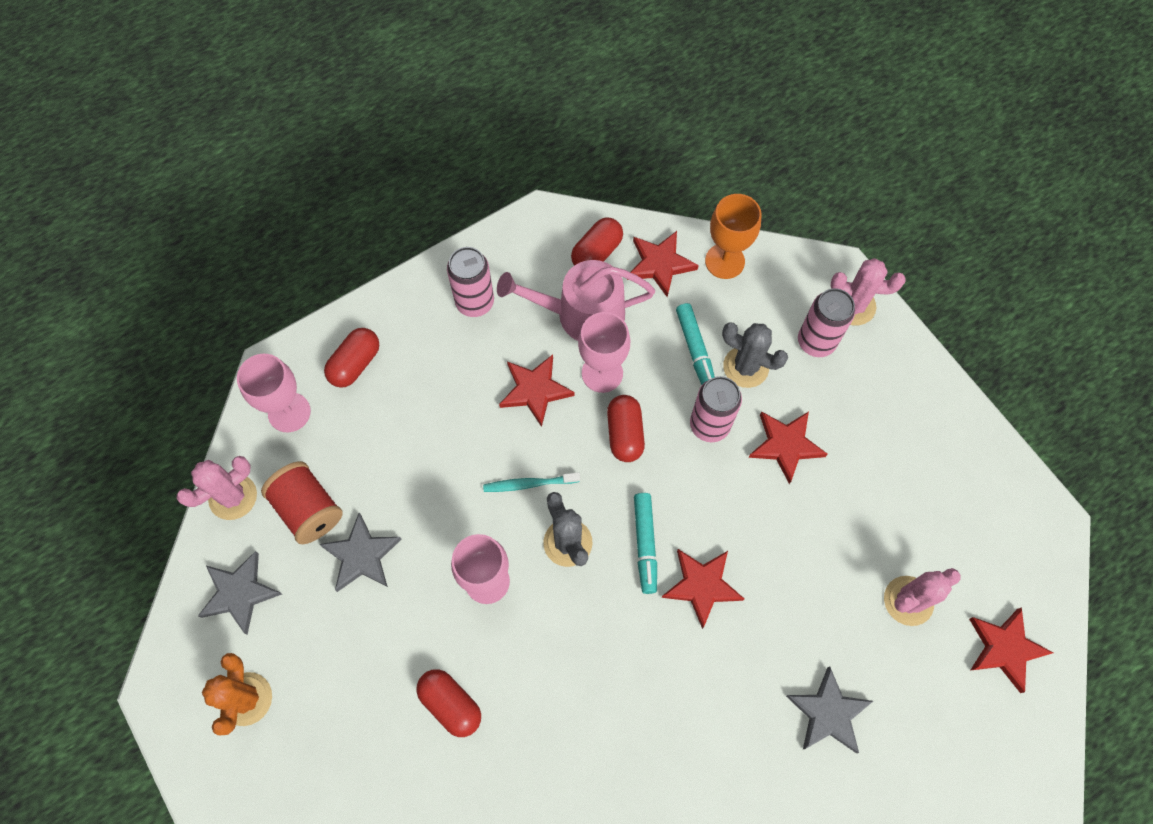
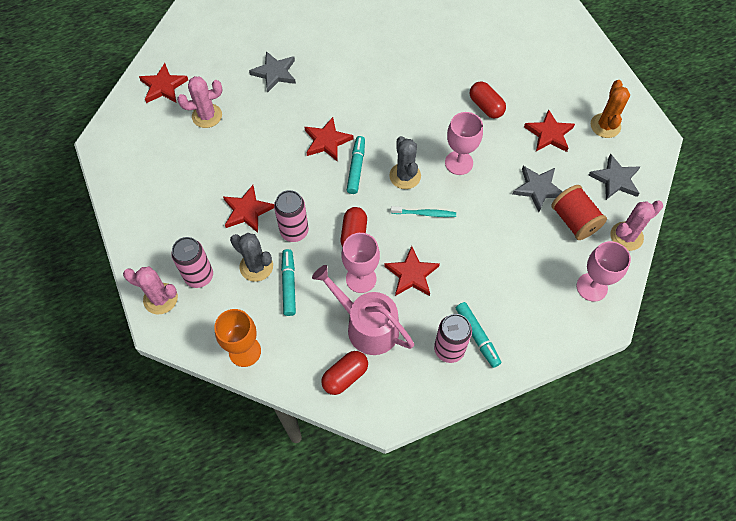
camera: 170 degrees left, 5 degrees down
red capsule [324,328,379,388] -> none
pink watering can [497,260,655,341] -> pink watering can turned 150 degrees counterclockwise [312,265,414,355]
red star [627,231,699,297] -> red star moved to [524,109,575,152]
none -> turquoise marker [456,302,502,368]

